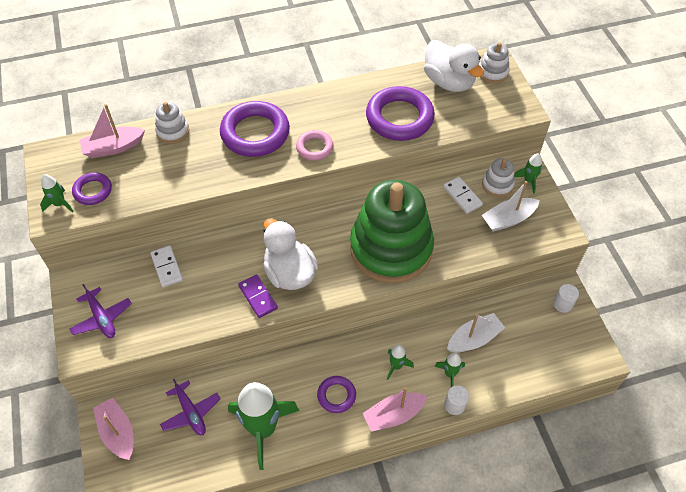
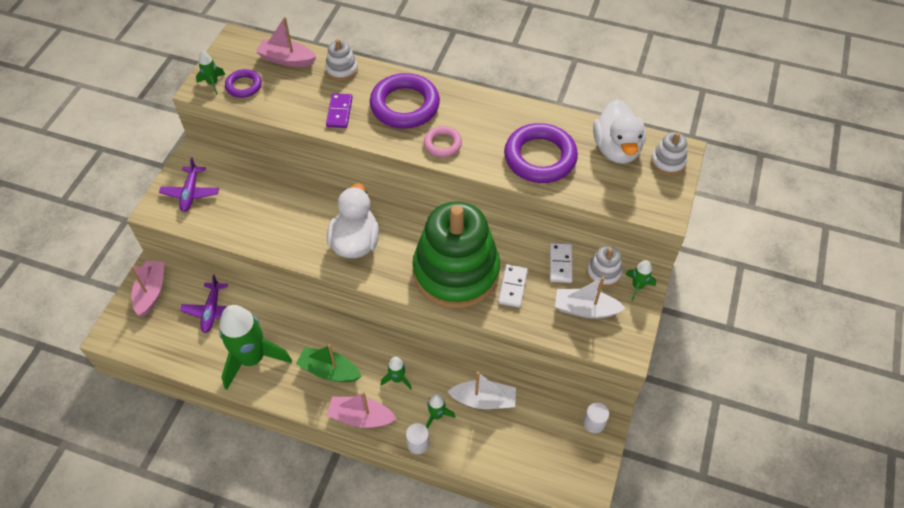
camera: 35 degrees right, 0 degrees up
white domino [150,245,183,287] -> white domino moved to [498,265,528,308]
purple domino [238,274,278,318] -> purple domino moved to [326,93,353,128]
purple ring [317,376,356,413] -> green boat [296,344,362,382]

